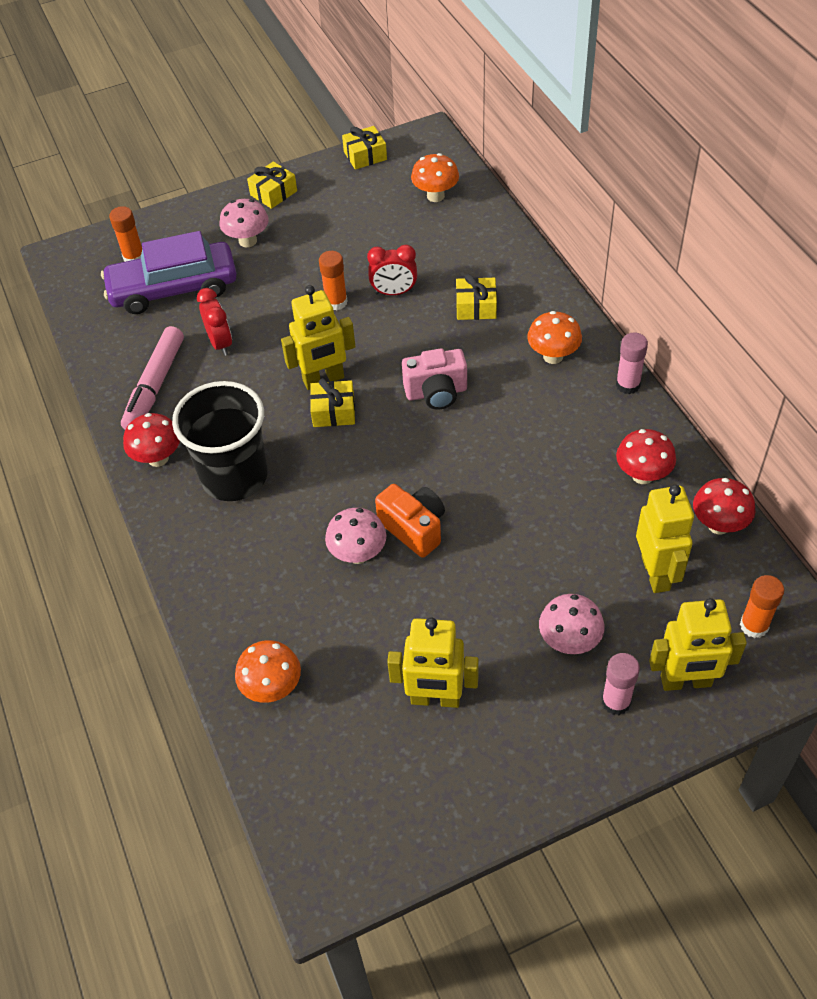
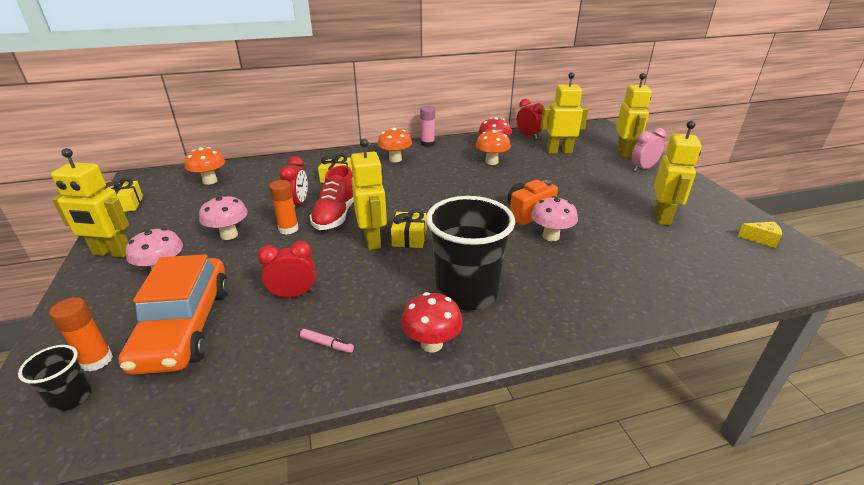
camera: 85 degrees left, 20 degrees down
purple car [101,231,237,314] -> orange car [119,254,229,375]
pink marker [121,326,184,429] -> pink marker [300,329,354,353], size x0.41
orange mushroom [235,640,301,703] -> orange mushroom moved to [476,130,511,165]
yellow gift [247,161,297,209] -> yellow robot [51,148,129,257]
pink camera [402,348,467,410] -> none
pink mushroom [539,594,605,654] -> pink mushroom moved to [199,195,248,240]
pink glue stick [602,653,640,715] -> pink clock [631,128,666,171]
red mushroom [693,478,756,535] -> red clock [517,99,544,139]
orange glue stick [740,575,784,638] -> none
none -> black cup [18,345,91,412]
none -> red shoe [310,165,354,230]
none -> yellow cheese [737,222,782,248]

